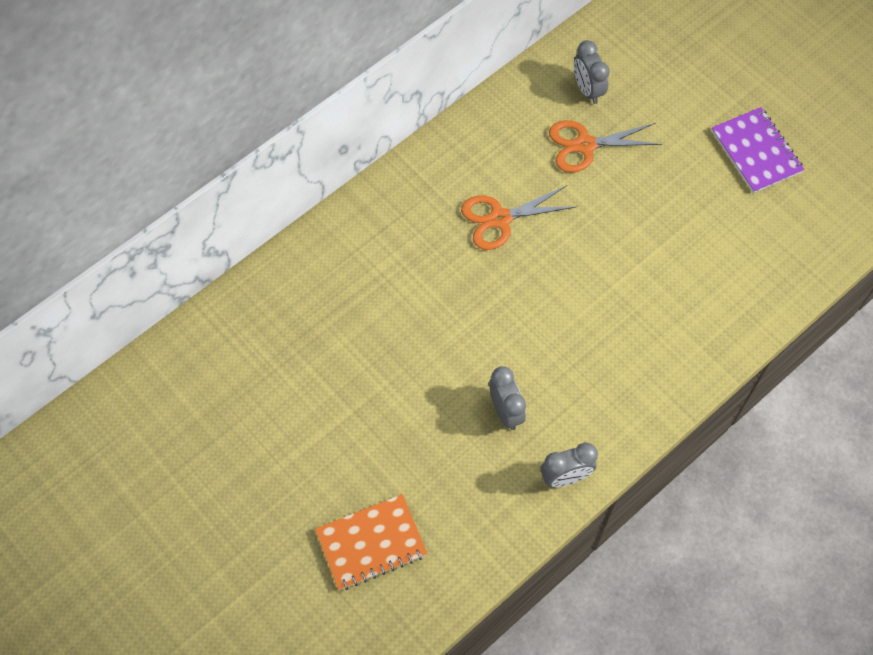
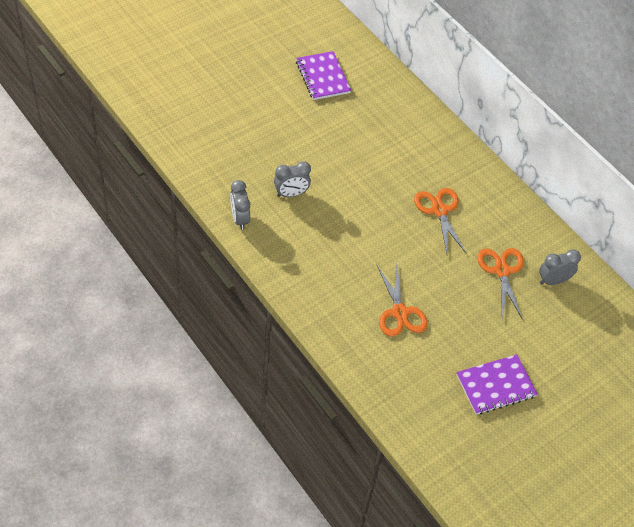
camera: 90 degrees right, 10 degrees down
orange notebook [315,494,427,591] -> none
none -> purple notebook [296,51,351,100]
none -> orange scissors [377,263,428,337]

